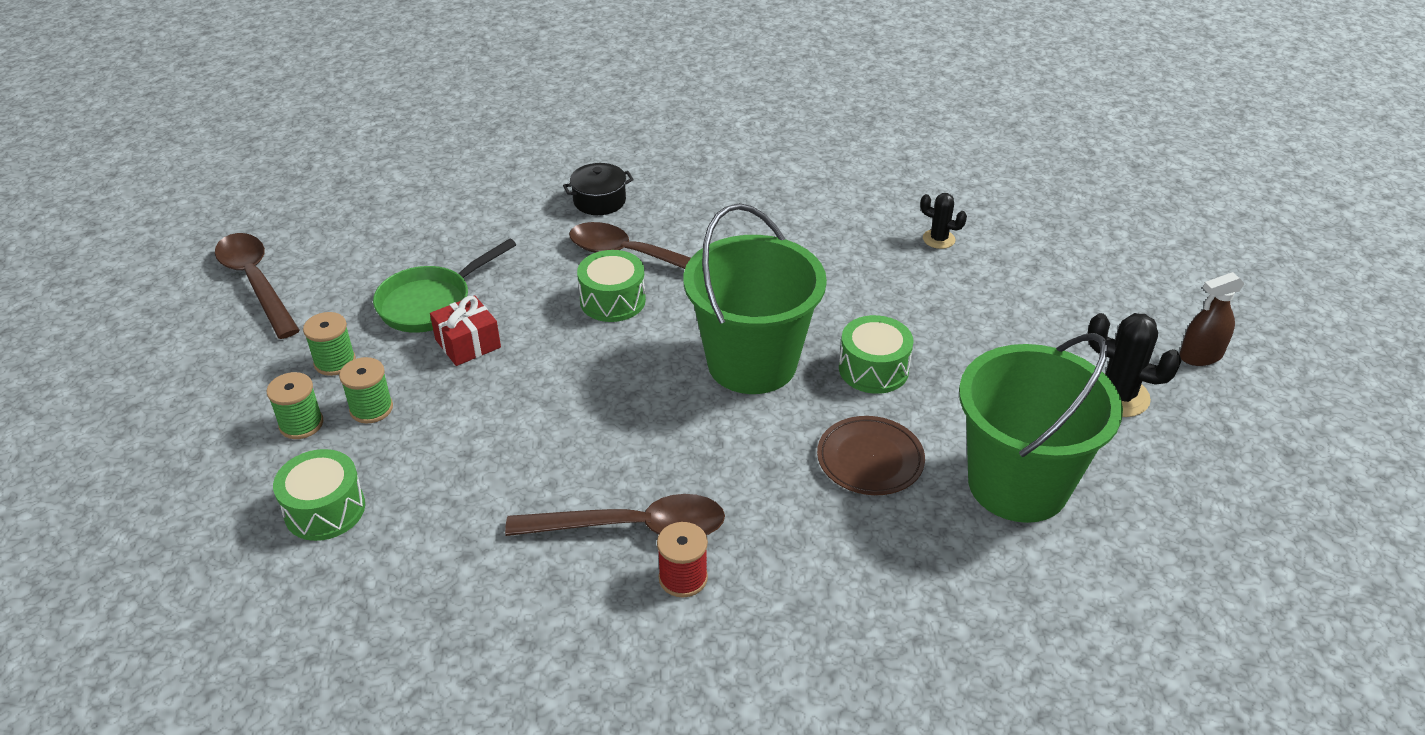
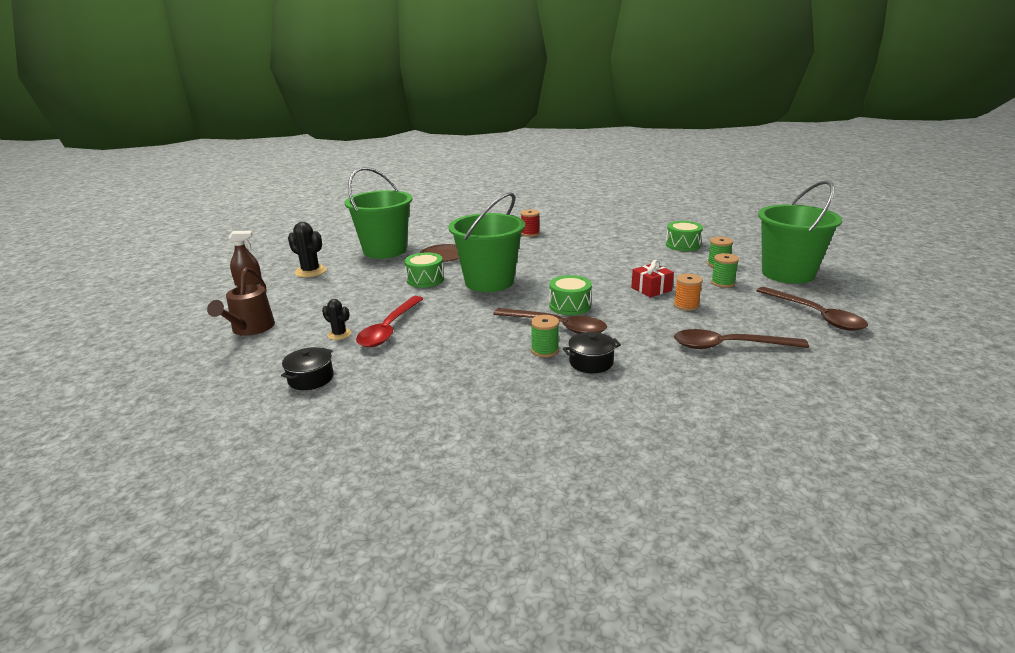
camera: 175 degrees left, 15 degrees down
green spool [339,357,393,424] -> green spool moved to [531,315,559,357]
green pan [373,239,516,333] -> orange spool [674,274,703,311]
brown spoon [505,494,725,536] -> brown spoon moved to [674,329,809,349]
none -> brown watering can [207,267,275,336]
none -> black pot [281,347,333,390]
none -> red spoon [356,296,423,347]
none -> green bucket [758,180,842,284]

